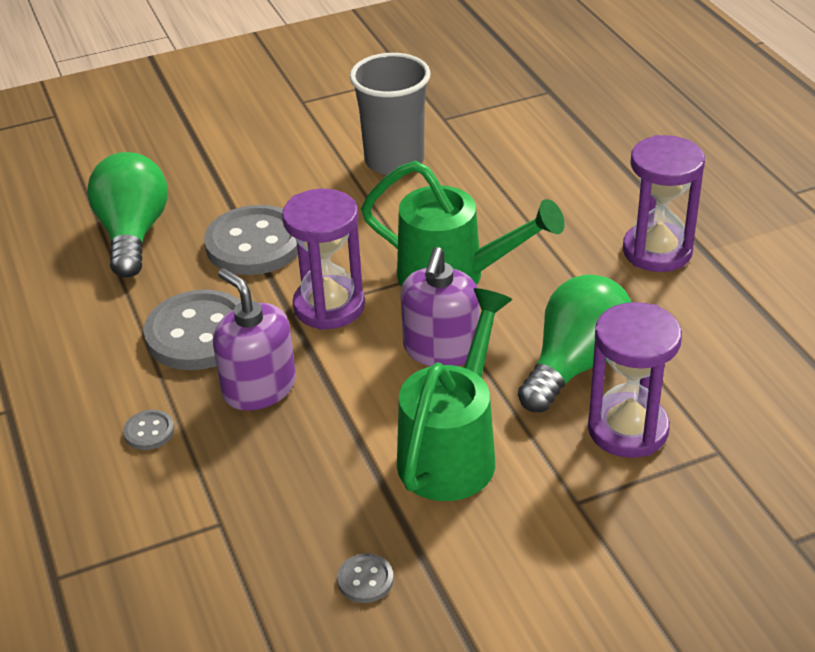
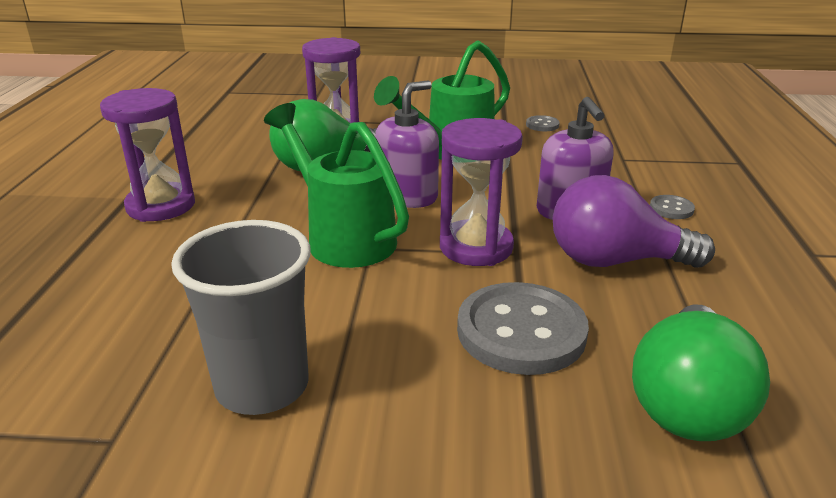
camera: 155 degrees left, 10 degrees down
grey button [143,290,241,370] -> purple light bulb [553,175,715,268]

